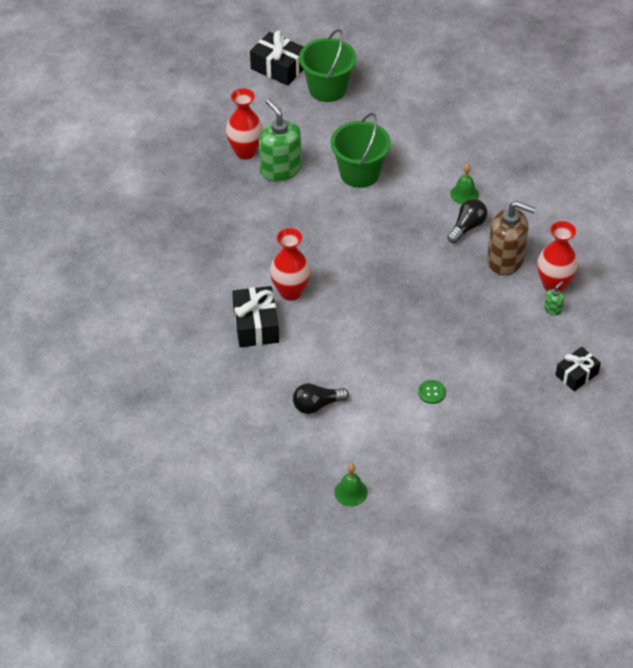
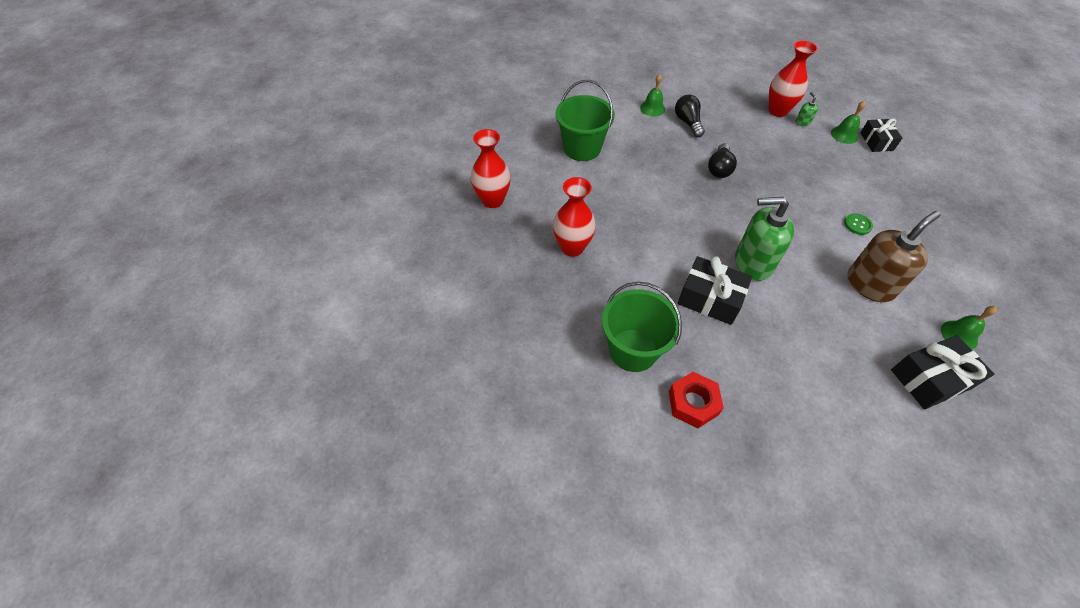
camera: 55 degrees left, 5 degrees up
black gift [250,31,304,86] -> black gift moved to [891,335,994,409]
green soap dispenser [259,99,302,182] -> green soap dispenser moved to [735,197,794,281]
red vase [270,228,310,300] -> red vase moved to [553,177,596,257]
black light bulb [293,383,349,414] -> black light bulb moved to [708,143,737,178]
green bucket [299,29,357,102] -> green bucket moved to [602,282,682,372]
brown soap dispenser [487,201,536,276] -> brown soap dispenser moved to [848,211,941,302]
none -> red nut [669,372,724,428]
none -> green bell [831,101,865,144]

